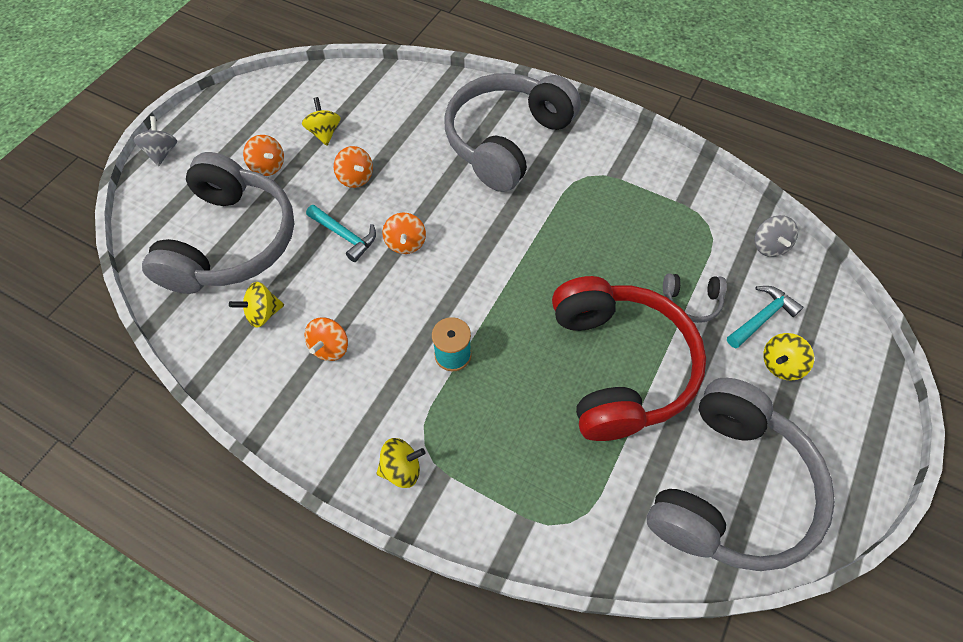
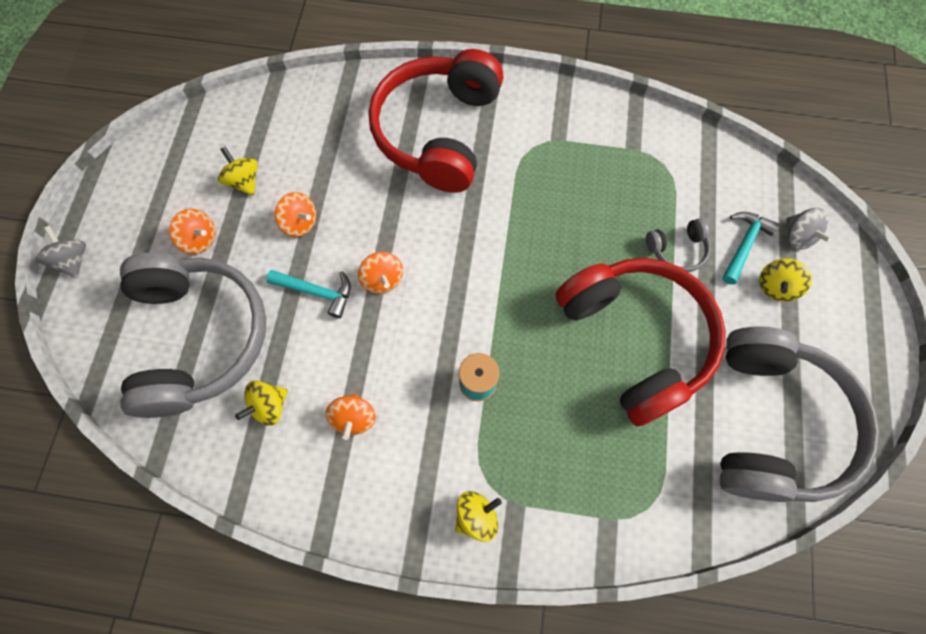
camera: 20 degrees left, 10 degrees up
grey headphones [444,73,581,192] -> red headphones [369,49,504,193]
grey spinning top [755,215,798,257] -> grey spinning top moved to [786,208,832,250]

